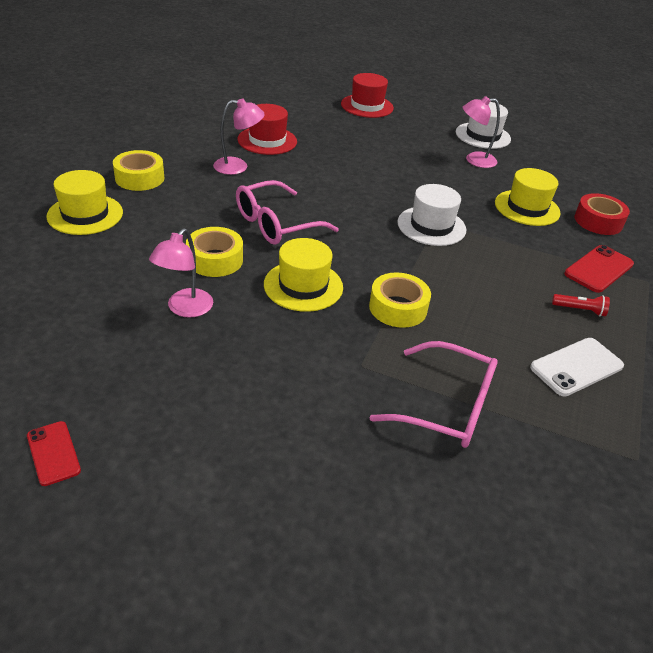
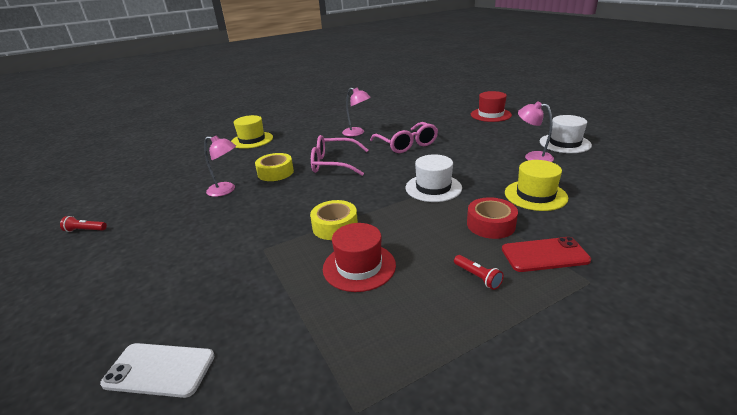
camera: 45 degrees right, 10 degrees down
red phone [27,421,81,486] -> red flashlight [60,216,107,232]
yellow tape [113,150,164,191] -> none
pink lamp [149,228,213,318] -> pink lamp turned 135 degrees counterclockwise [204,135,236,197]
red hat [238,104,297,155] -> red hat moved to [323,223,396,292]
yellow hat [264,238,343,312] -> none
pink glasses [370,341,498,448] -> pink glasses moved to [370,122,438,153]
white phone [530,338,624,397] -> white phone moved to [100,343,215,398]
red tape [575,193,630,235] -> red tape moved to [467,197,518,239]

